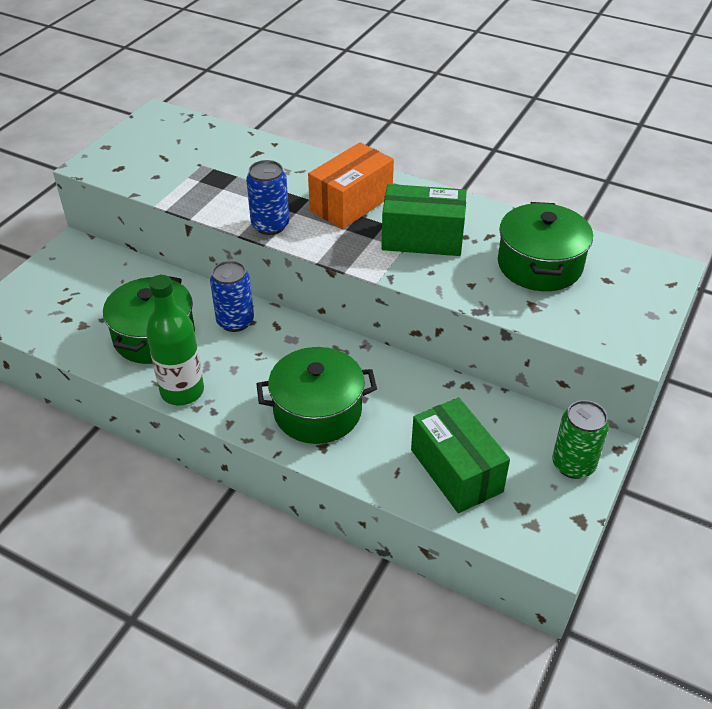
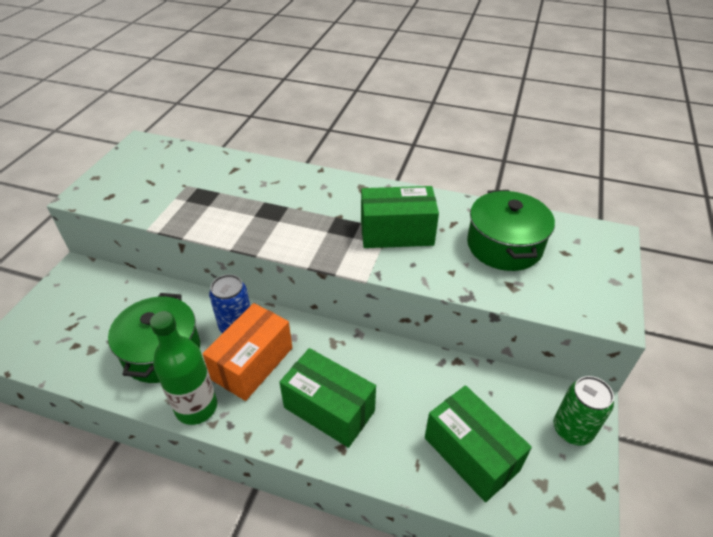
camera: 10 degrees left, 0 degrees up
blue can [246,160,289,235] -> none
green pot [257,347,377,444] -> green box [279,348,376,448]
orange box [308,142,394,229] -> orange box moved to [202,303,292,401]

